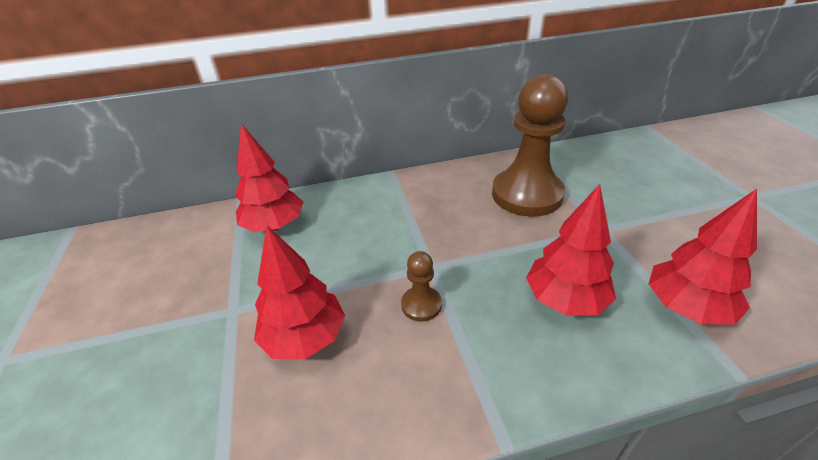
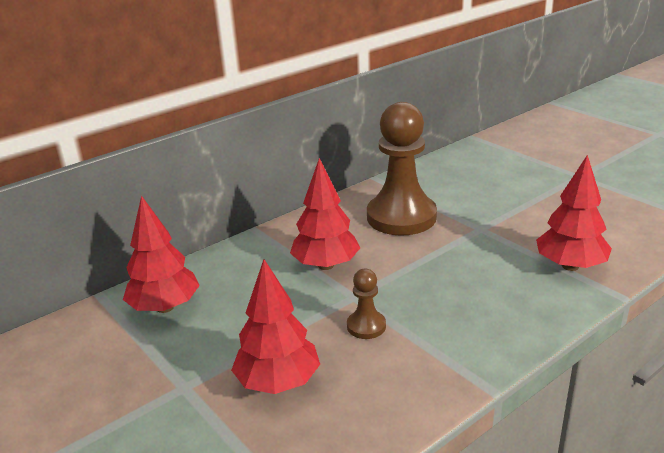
camera: 25 degrees left, 10 degrees down
red tree [526,184,616,316] -> red tree moved to [290,158,360,270]

